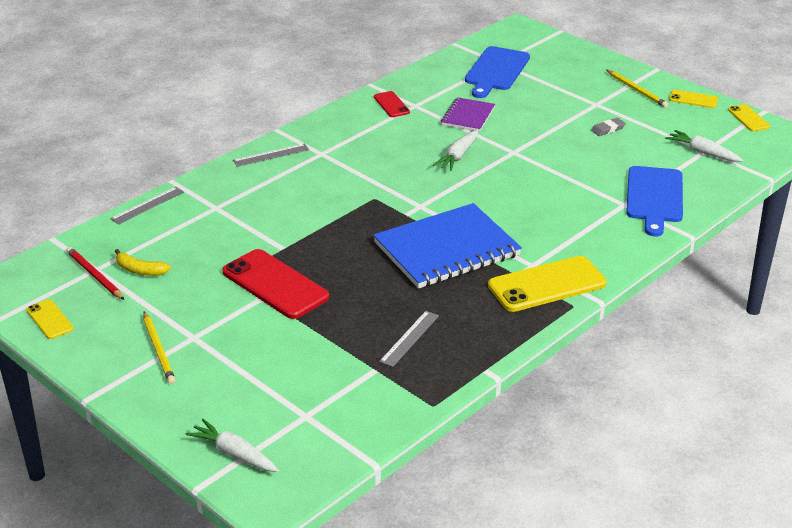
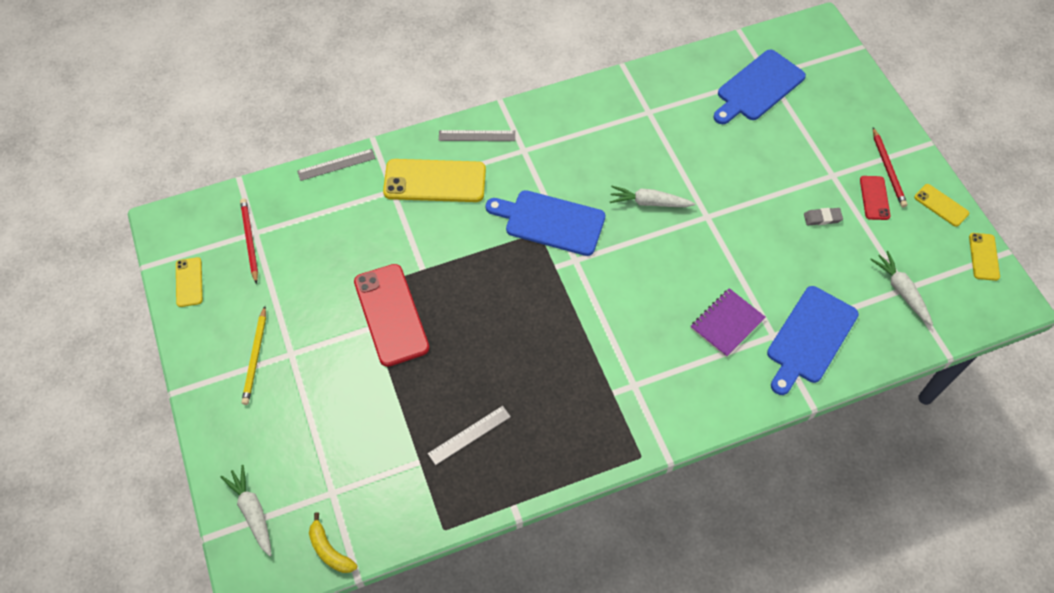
camera: 25 degrees right, 25 degrees up
yellow banana [115,249,171,276] -> yellow banana moved to [309,512,357,573]
blue notebook [373,203,522,289] -> none
red phone [374,91,410,117] -> red phone moved to [860,176,891,220]
white carrot [433,130,478,171] -> white carrot turned 45 degrees clockwise [610,186,695,207]
purple notebook [441,97,495,132] -> purple notebook moved to [691,288,766,357]
yellow phone [488,256,607,312] -> yellow phone moved to [383,159,486,202]
yellow pencil [606,70,668,108] -> red pencil [873,128,907,208]
none -> blue cutting board [486,190,605,256]

